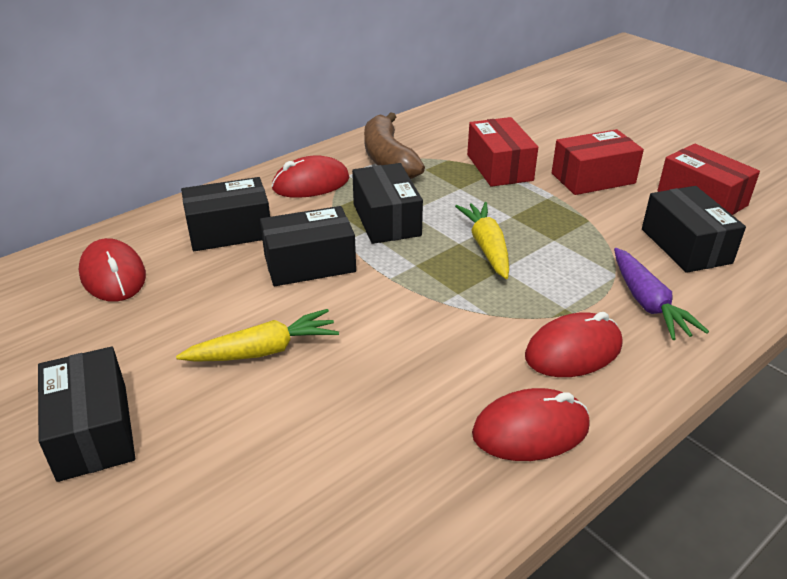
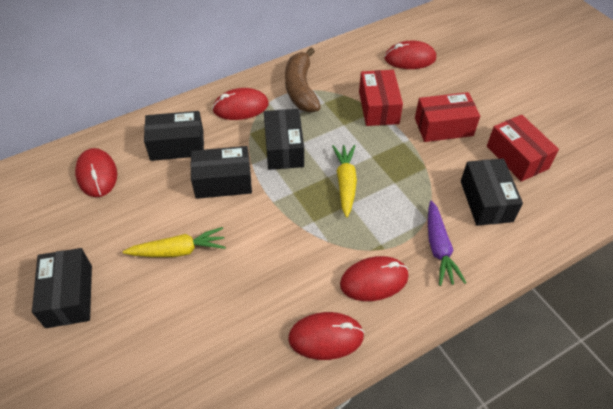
camera: 10 degrees right, 15 degrees up
none -> red mouse [384,41,436,69]

